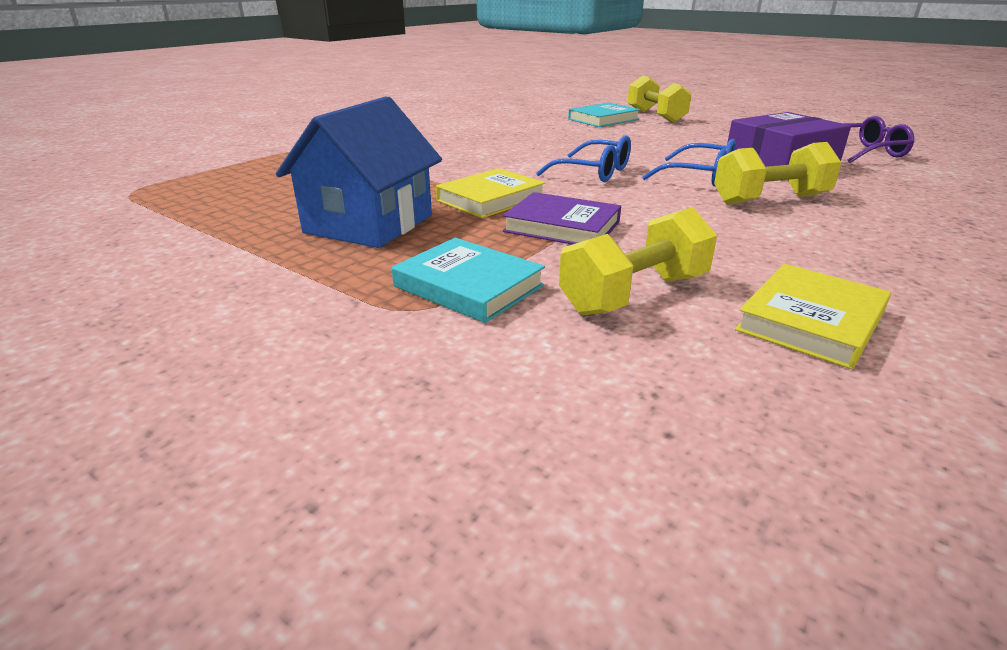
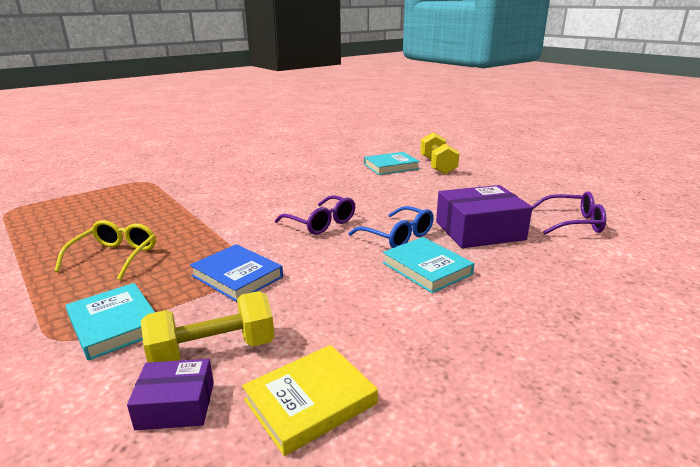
camera: 15 degrees right, 5 degrees down
blue house [276,96,442,248] -> yellow glasses [54,220,156,280]
yellow book [436,168,546,218] -> none
purple book [503,192,621,244] -> blue book [190,244,283,302]
blue glasses [536,135,631,182] -> purple glasses [275,195,355,235]
yellow dumbbell [714,142,842,204] -> turquoise book [382,237,474,293]
none -> purple box [127,359,214,430]

